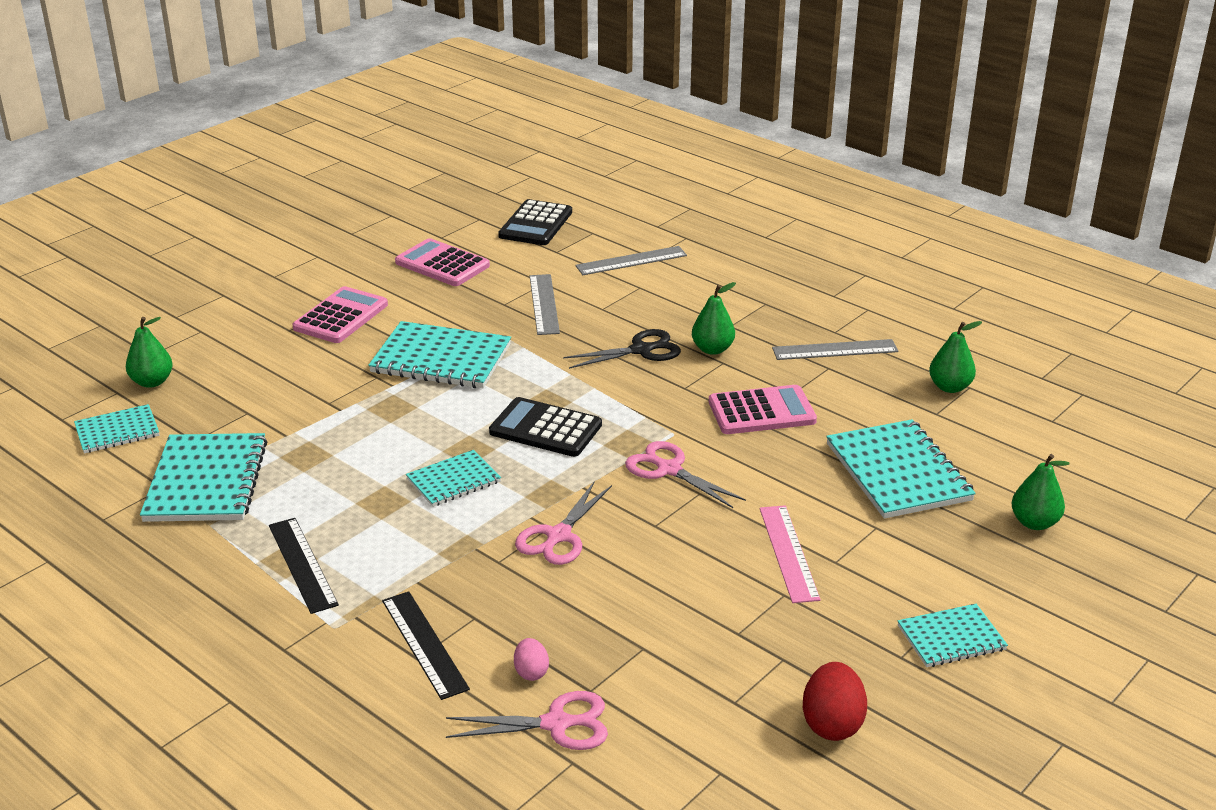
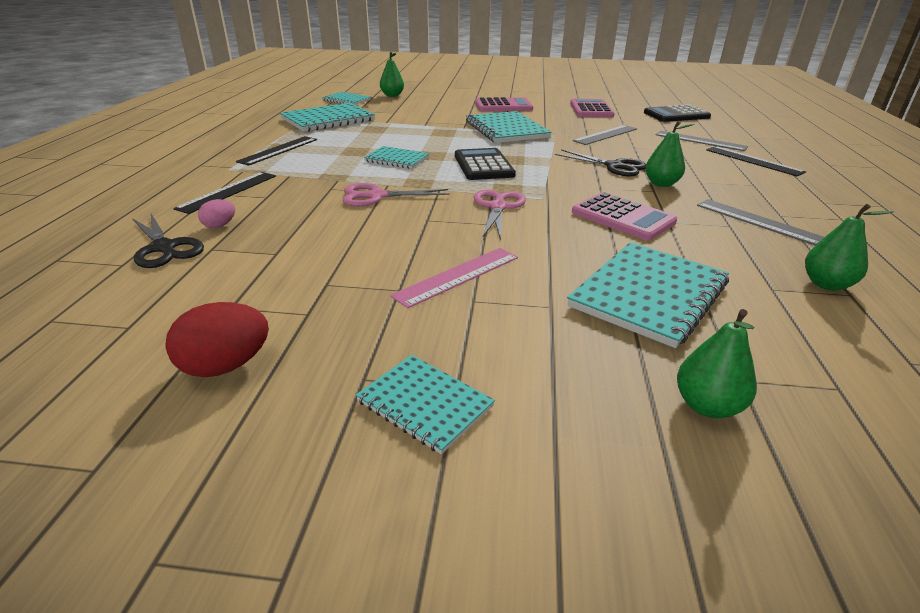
camera: 55 degrees right, 0 degrees up
pink scissors [446,691,608,750] -> black scissors [132,214,204,268]
none -> black ruler [706,146,806,176]

